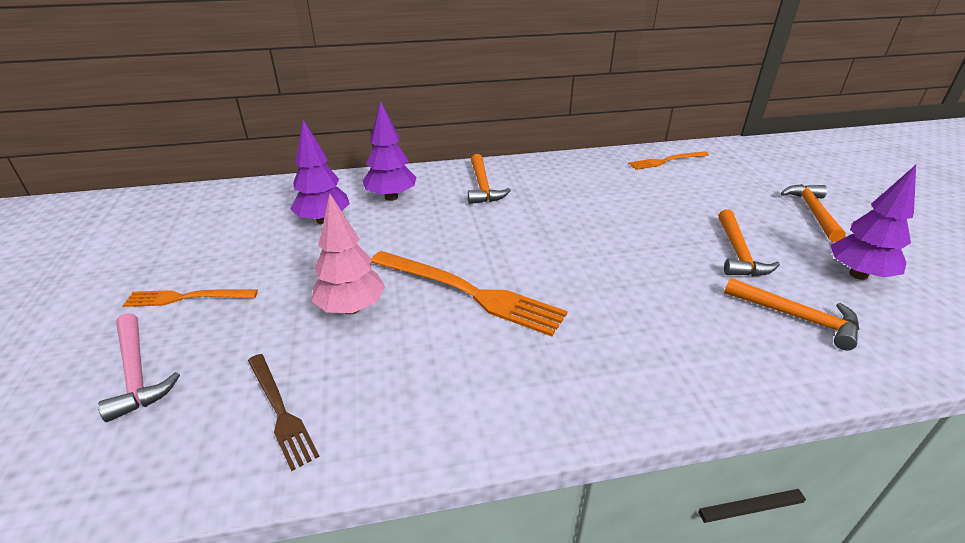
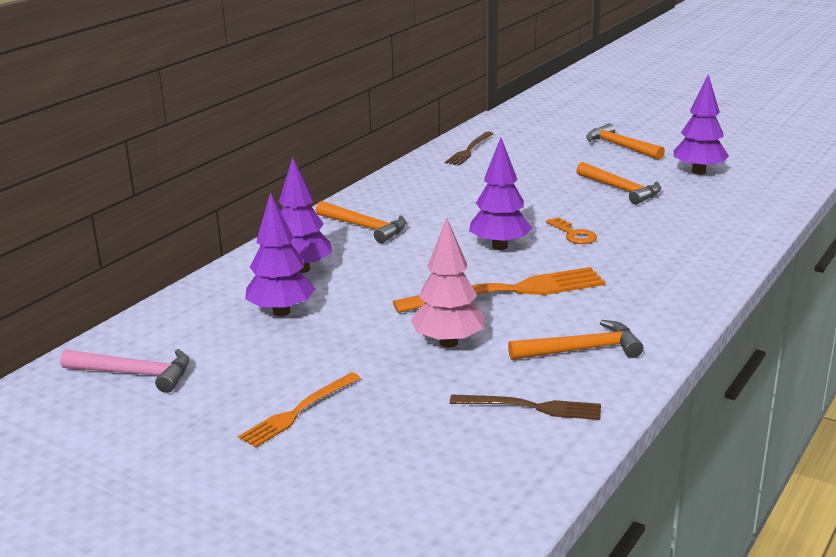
camera: 45 degrees left, 10 degrees down
pink hammer [98,313,180,422] -> pink hammer moved to [60,349,189,393]
orange fork [628,151,709,170] -> brown fork [445,132,493,166]
orange hammer [724,278,859,351] -> orange hammer moved to [508,320,643,360]
none -> purple tree [469,138,532,250]
none -> orange key [546,217,597,244]

